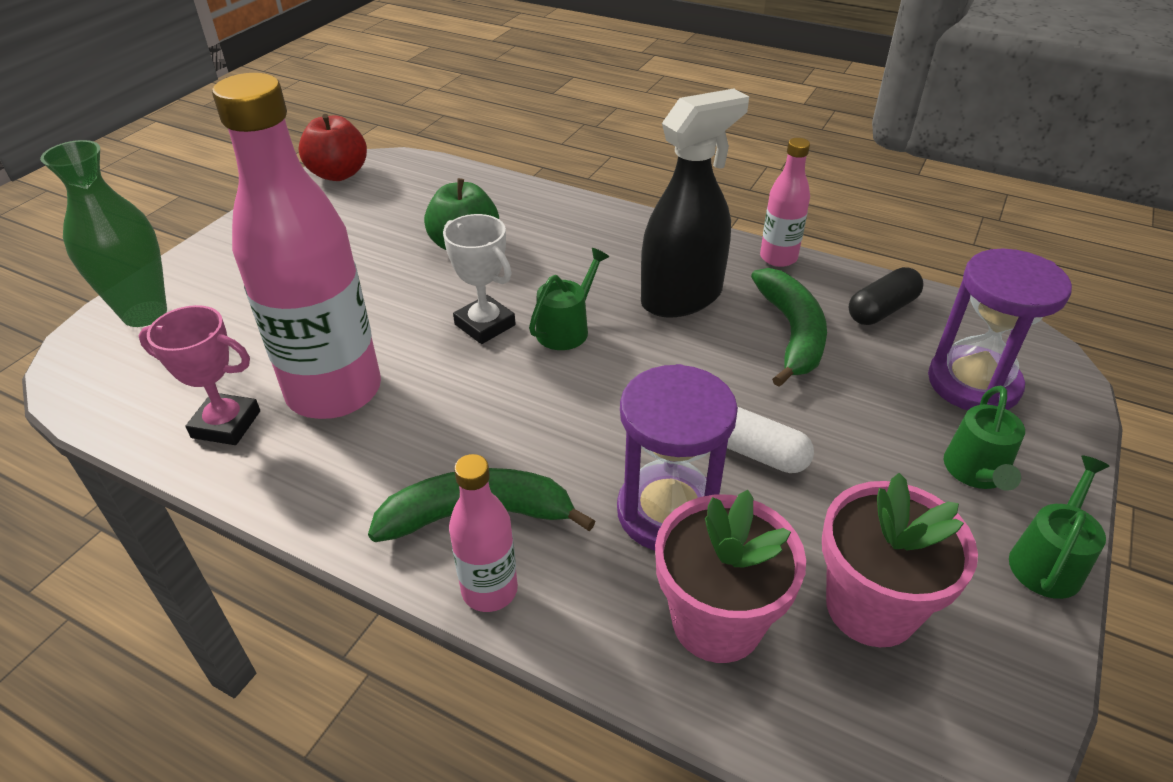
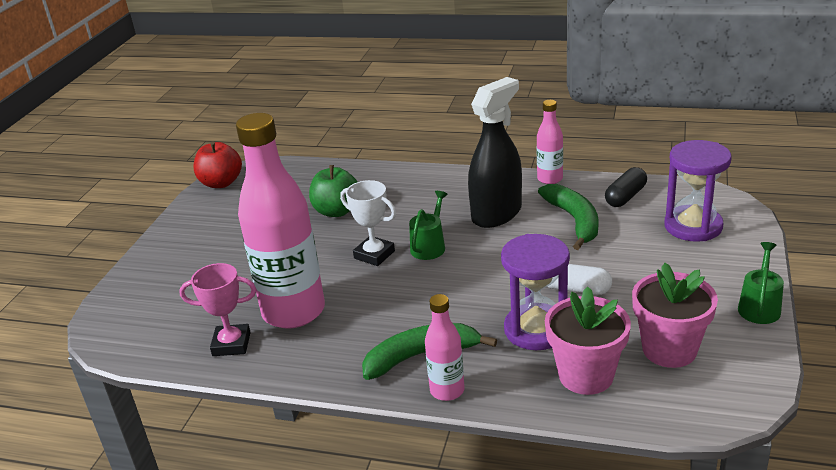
camera: 10 degrees left, 10 degrees down
green vase [40,140,167,327] -> none
green watering can [943,386,1025,491] -> none

